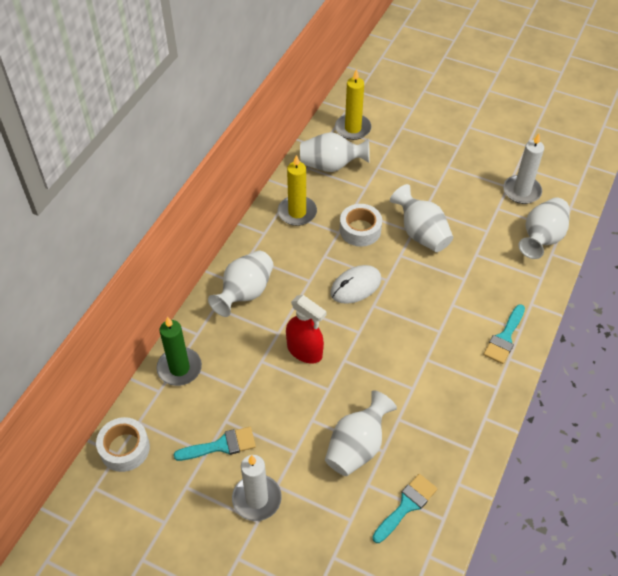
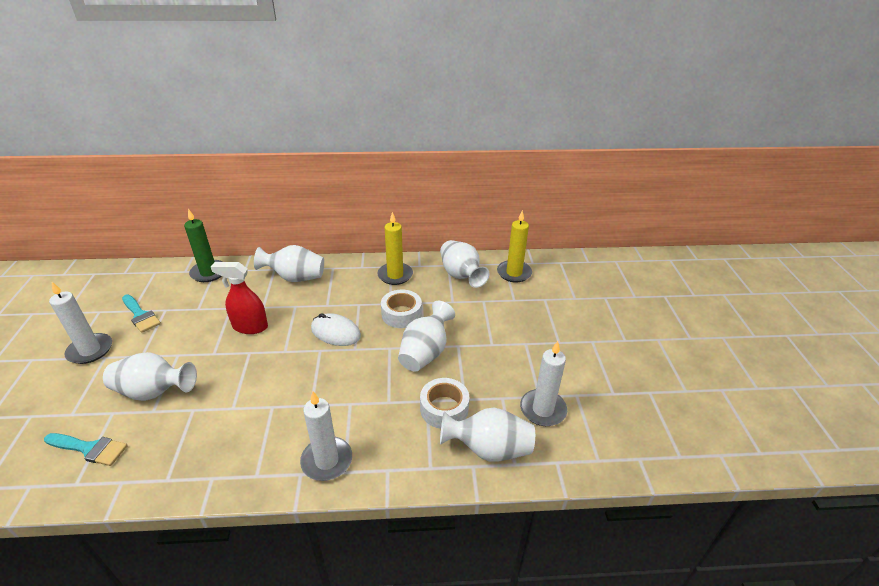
camera: 60 degrees right, 15 degrees down
white tape [96,417,150,472] -> white tape moved to [420,378,469,429]
red spray bottle [286,295,327,364] -> red spray bottle turned 90 degrees clockwise [211,262,268,334]
turquoise brush [483,304,525,364] -> white candle [300,391,352,481]

